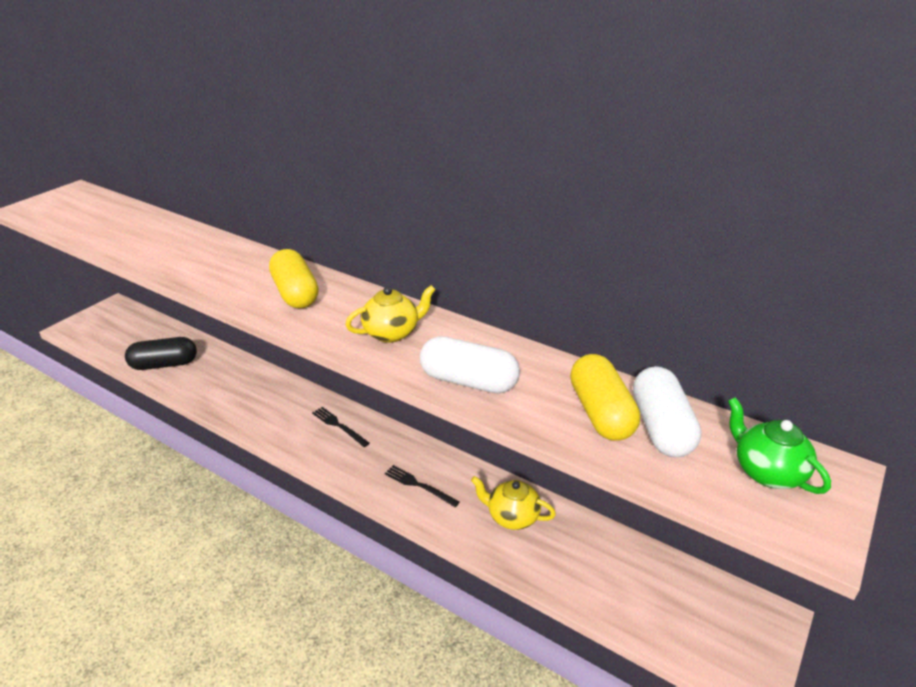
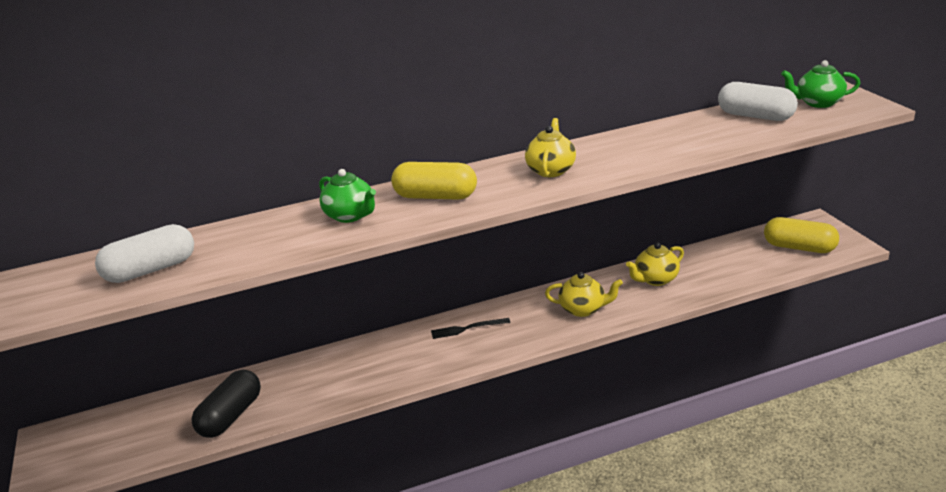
camera: 50 degrees left, 5 degrees down
black fork [385,465,460,507] -> yellow teapot [545,272,623,317]
white capsule [420,336,520,394] -> white capsule moved to [95,224,194,283]
yellow capsule [570,354,640,441] -> yellow capsule moved to [764,217,839,253]
none -> green teapot [319,169,376,223]

